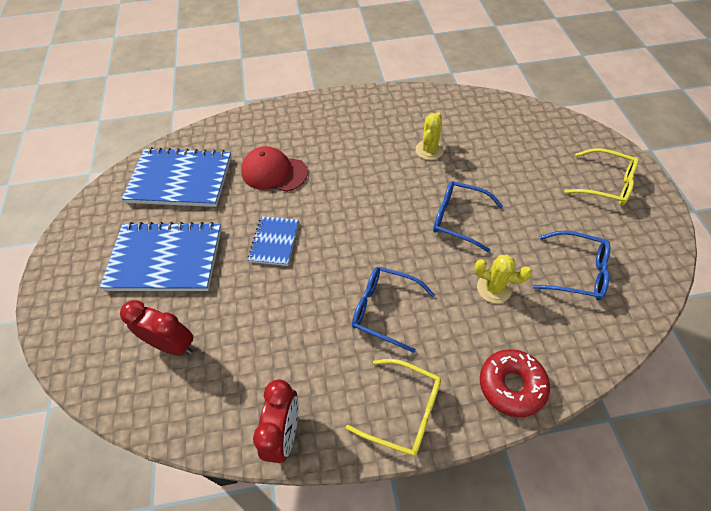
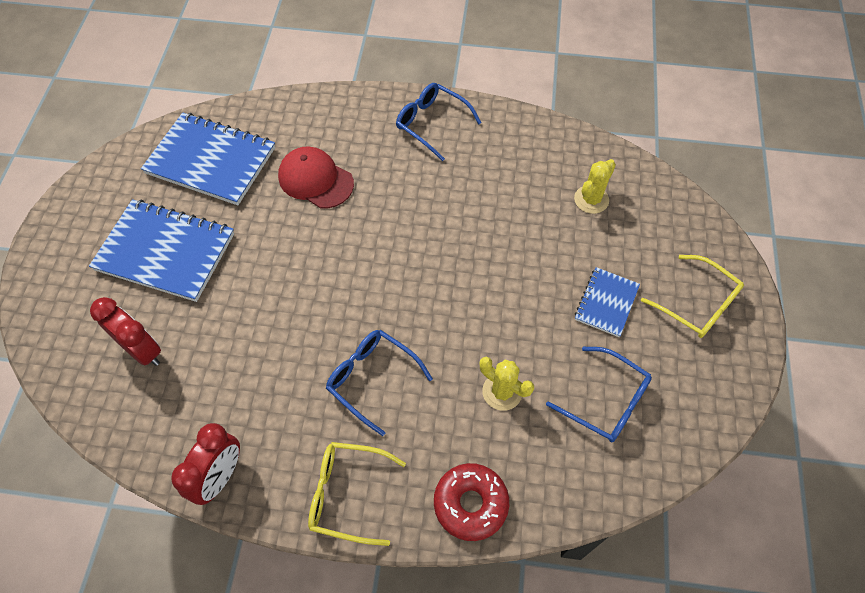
camera: 15 degrees right, 5 degrees up
blue notebook [248,216,299,266] -> blue notebook moved to [575,267,640,337]
yellow glasses [346,359,441,456] -> yellow glasses turned 150 degrees clockwise [308,442,406,546]
yellow cactus [416,112,444,160] -> yellow cactus moved to [574,159,616,214]
blue glasses [433,181,503,252] -> blue glasses moved to [396,83,482,161]

